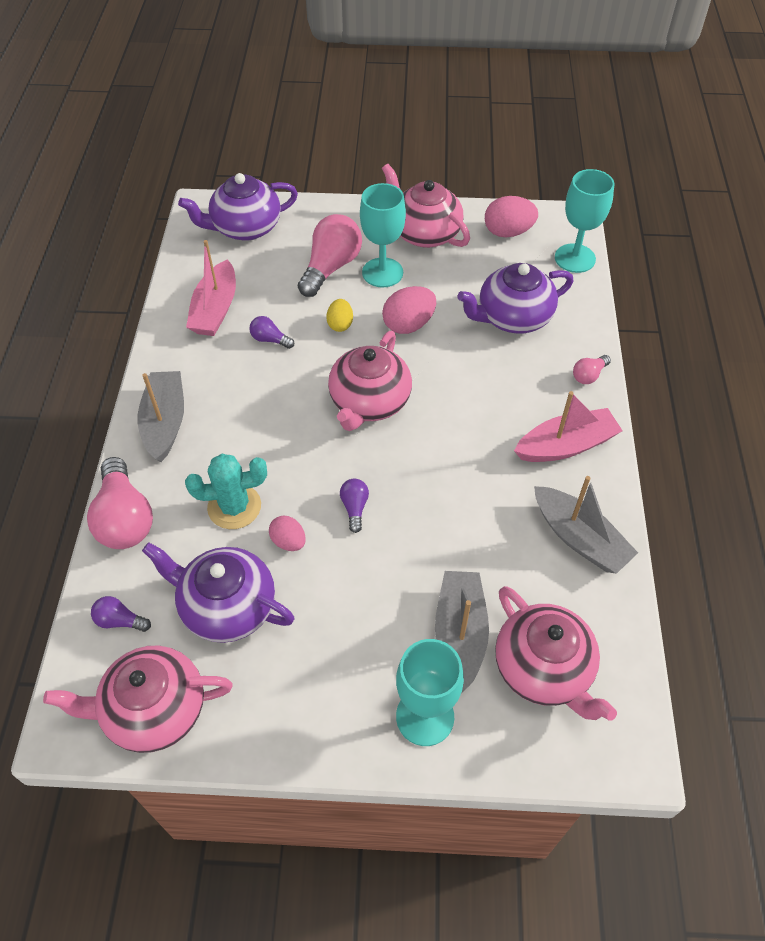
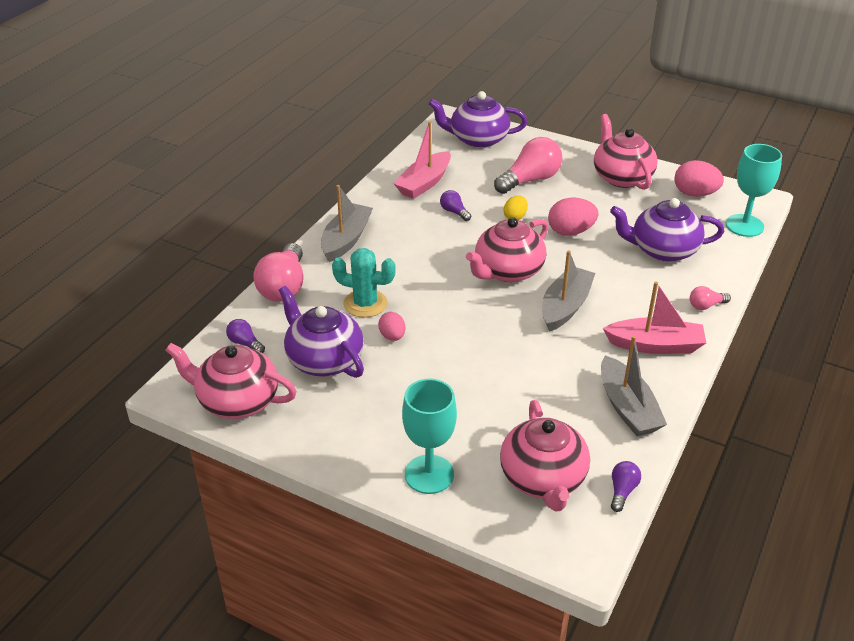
camera: 25 degrees right, 15 degrees down
purple light bulb [340,479,369,533] -> purple light bulb moved to [611,461,641,512]
turquoise goblet [360,183,406,288] -> none
grey boat [435,571,489,693] -> grey boat moved to [542,250,595,332]

